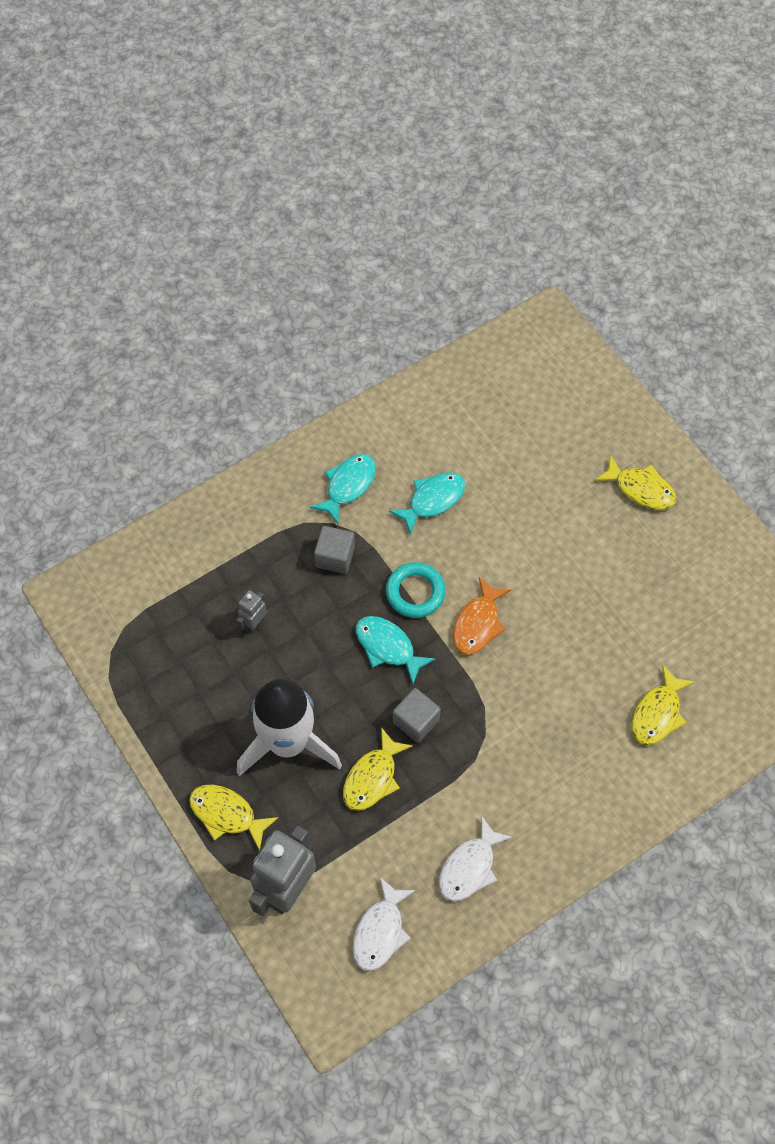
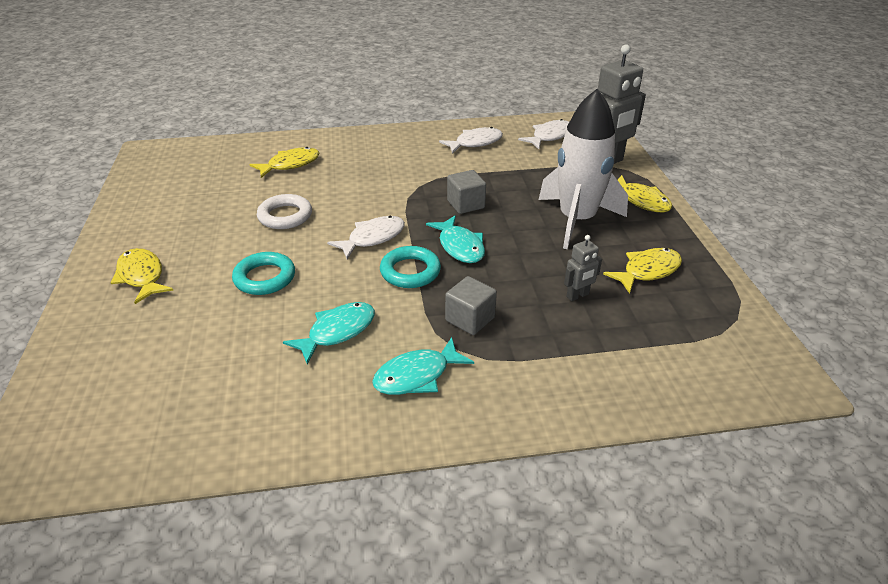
camera: 155 degrees left, 25 degrees down
yellow fish [343,727,413,811] -> yellow fish moved to [603,248,682,294]
turquoise fish [389,472,465,535] -> turquoise fish turned 150 degrees clockwise [283,302,375,365]
orange fish [453,577,511,655] -> white fish [327,216,405,259]
none -> turquoise ring [232,252,295,295]
none -> white ring [257,194,312,229]

